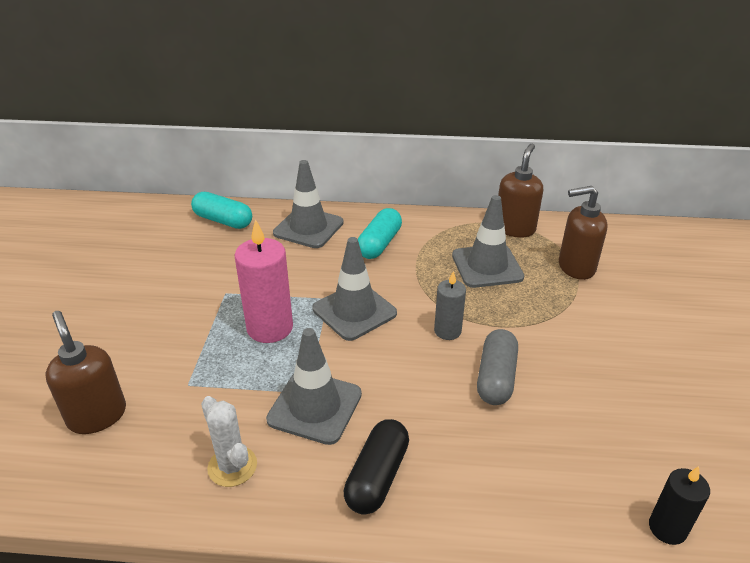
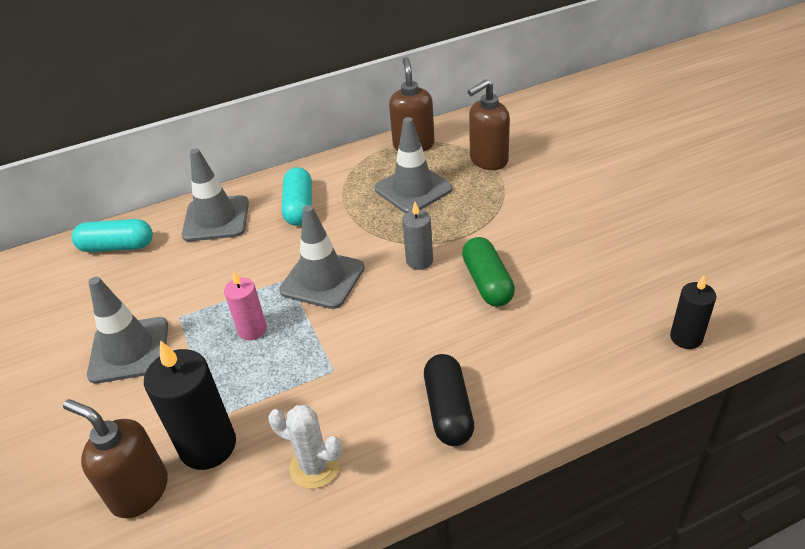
camera: 25 degrees left, 5 degrees up
pink candle [235,219,293,343] -> pink candle [224,271,267,340], size x0.59
grey traffic cone [266,328,362,445] -> grey traffic cone moved to [87,277,168,383]
grey capsule [477,329,518,405] -> green capsule [462,237,515,307]
none -> black candle [144,340,236,470]

